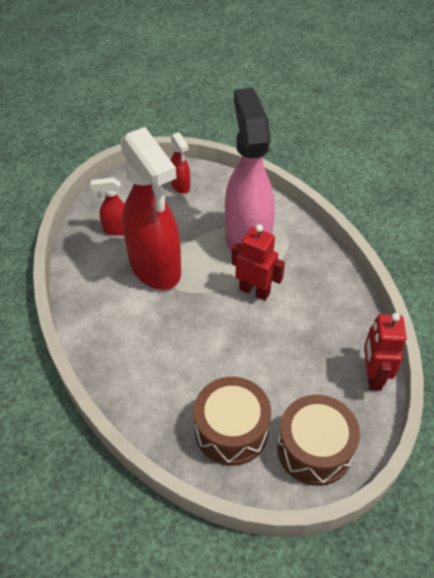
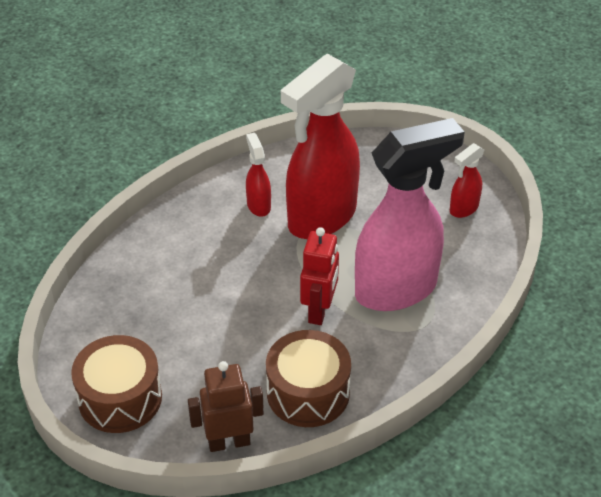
camera: 75 degrees right, 5 degrees down
red spray bottle [91,178,125,235] -> red spray bottle moved to [246,133,271,217]
brown drum [194,377,271,466] -> brown drum moved to [266,330,351,427]
red robot [364,313,407,390] -> brown robot [188,361,264,452]

